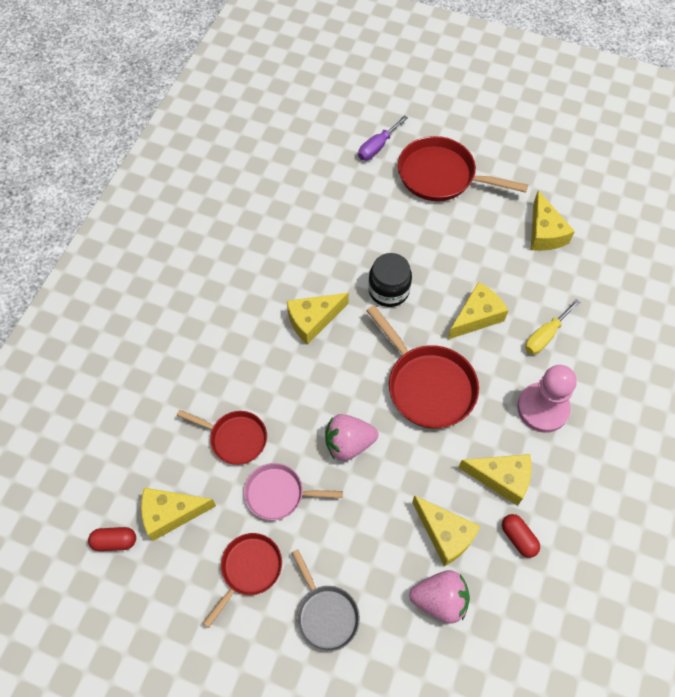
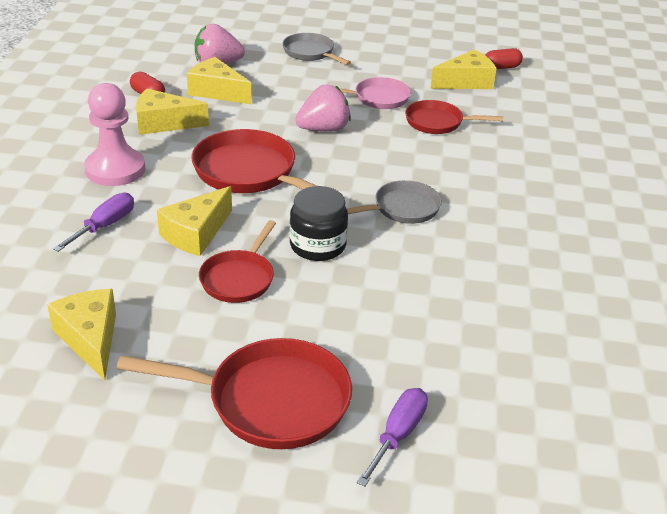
camera: 165 degrees right, 25 degrees down
red pan [203,533,282,628] -> red pan moved to [199,220,276,303]
yellow cheese [287,293,349,345] -> grey pan [346,180,442,224]
yellow screwdriver [525,299,580,355] -> purple screwdriver [53,193,134,252]

